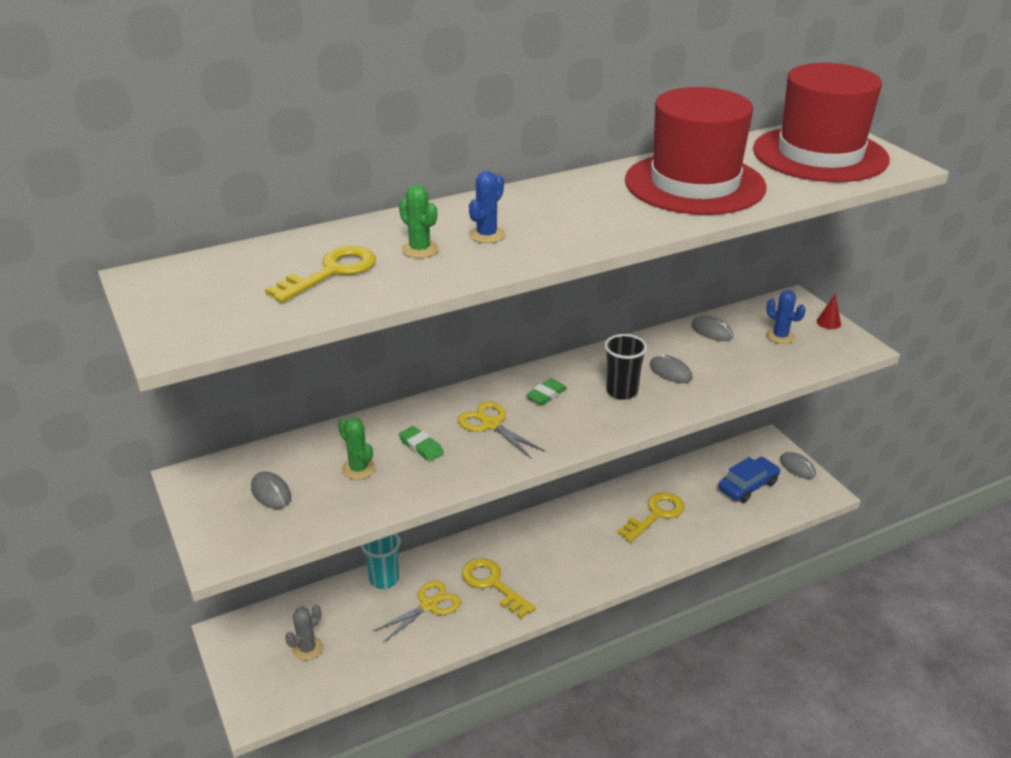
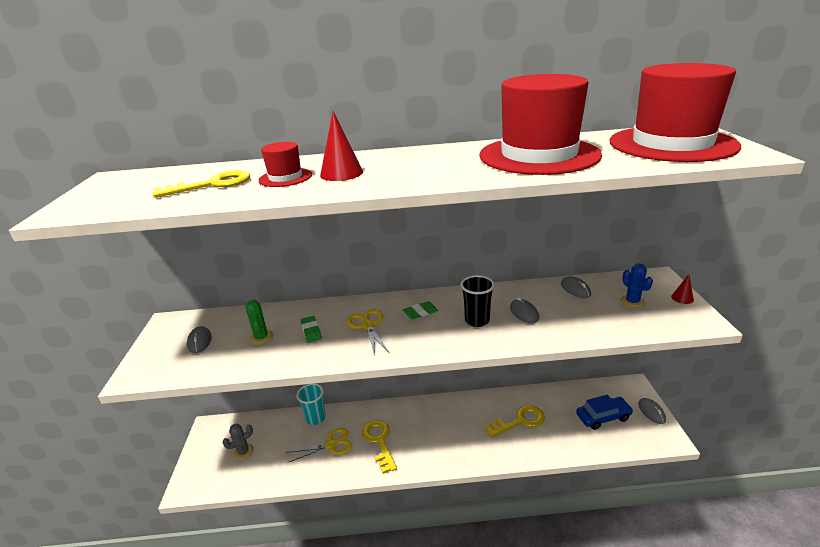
camera: 25 degrees right, 5 degrees down
green cactus [399,184,439,258] -> red hat [258,142,312,187]
blue cactus [469,171,505,243] -> red cone [320,111,363,181]

